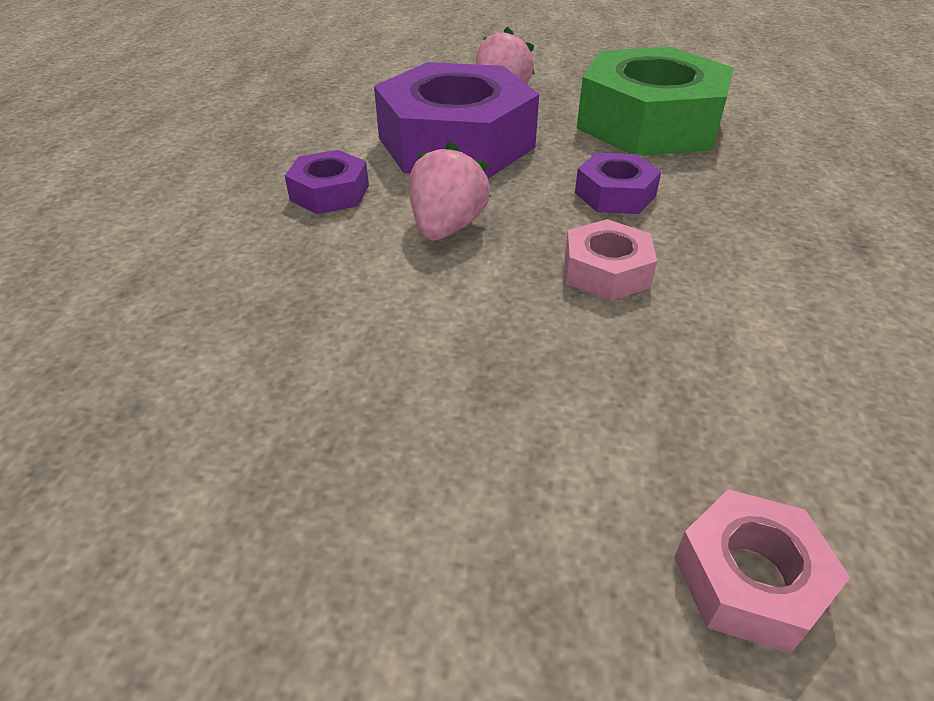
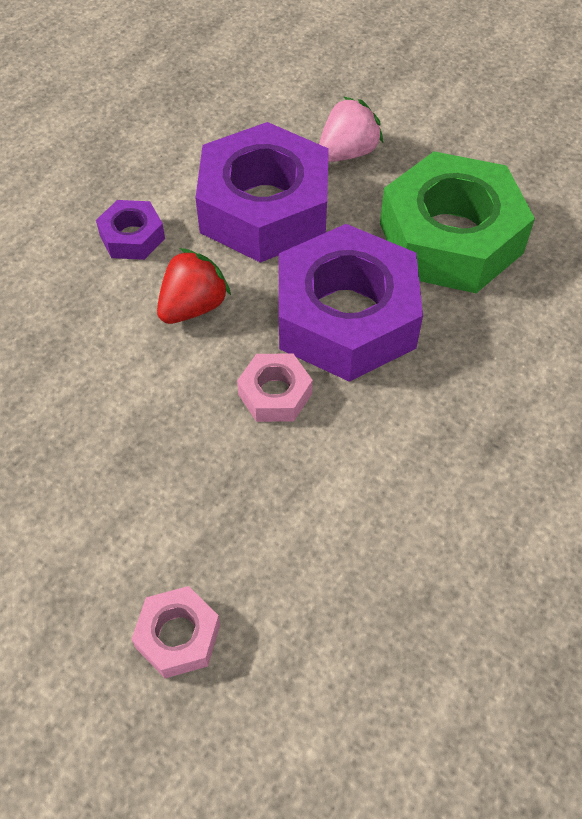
camera: 25 degrees right, 15 degrees up
pink strawberry [409,142,491,240] -> red strawberry [157,248,231,324]
purple nut [575,153,661,214] -> purple nut [279,224,423,382], size x2.21

